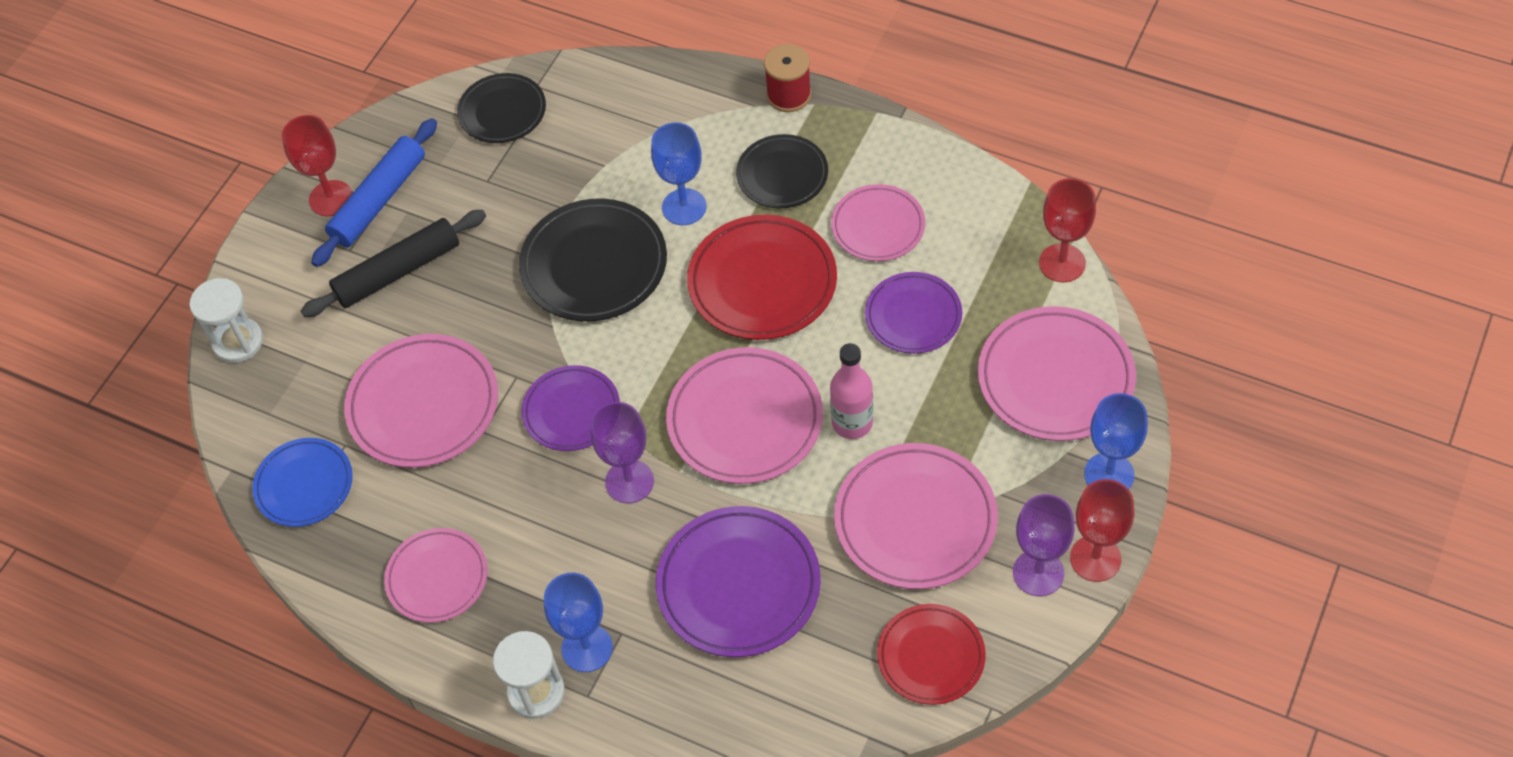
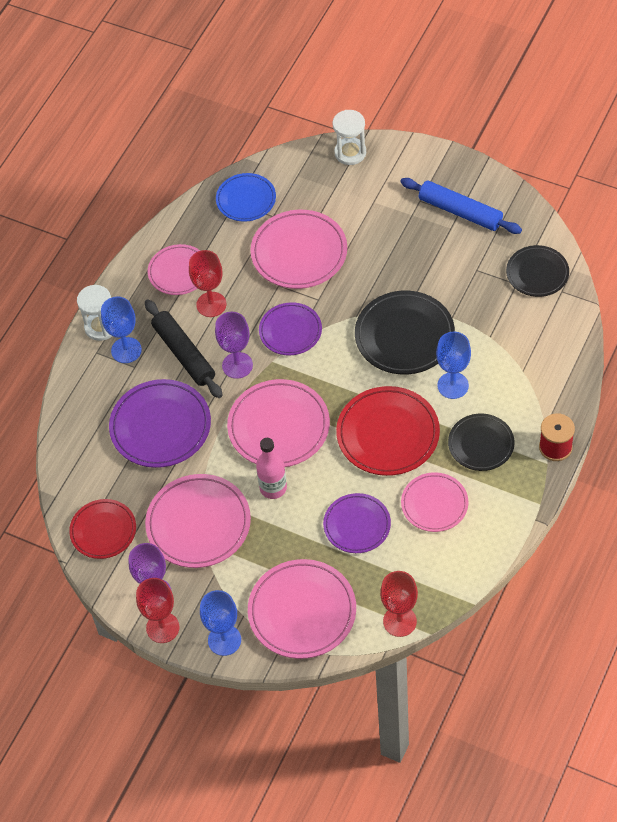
camera: 90 degrees right, 0 degrees up
red goblet [282,115,353,216] -> red goblet moved to [189,250,226,317]
black rolling pin [301,210,486,317] -> black rolling pin moved to [145,300,223,398]

